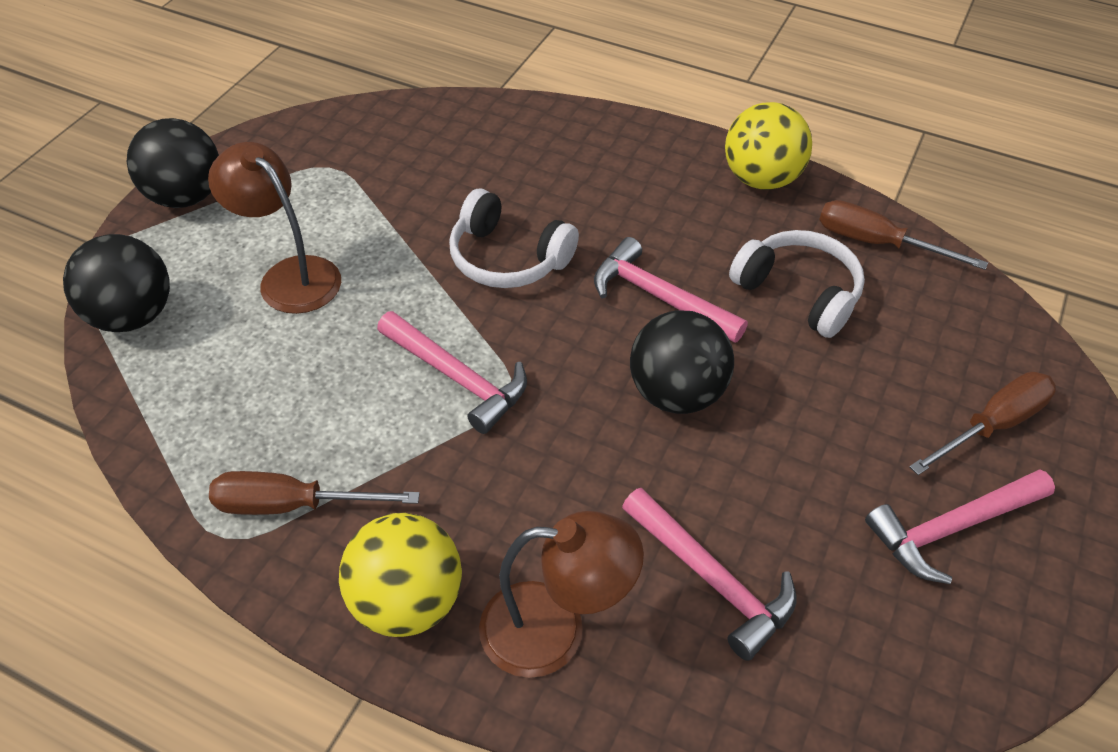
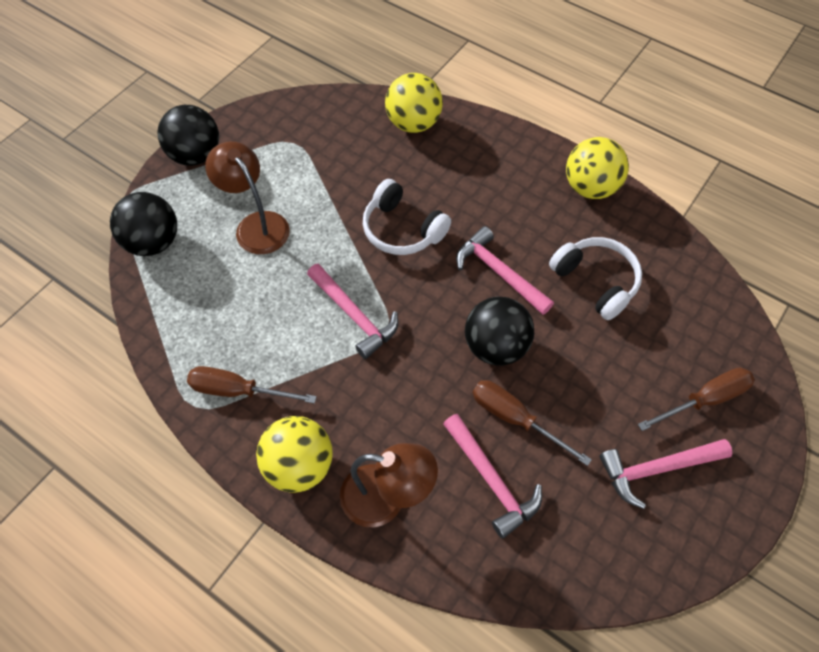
camera: 10 degrees right, 10 degrees up
brown screwdriver [819,200,988,270] -> brown screwdriver moved to [473,380,592,466]
none -> yellow ball [385,73,443,133]

